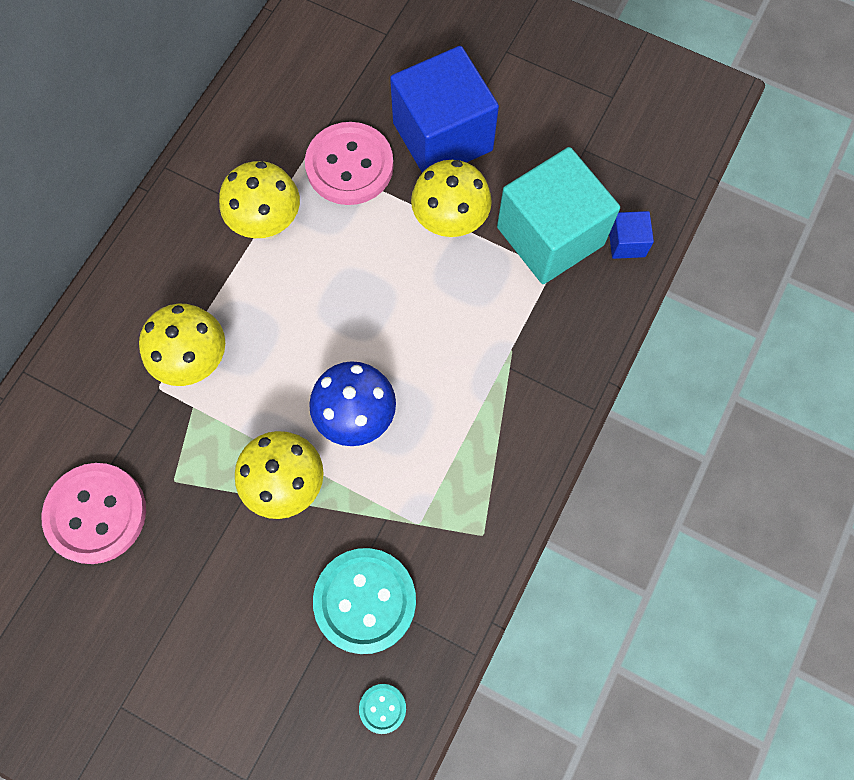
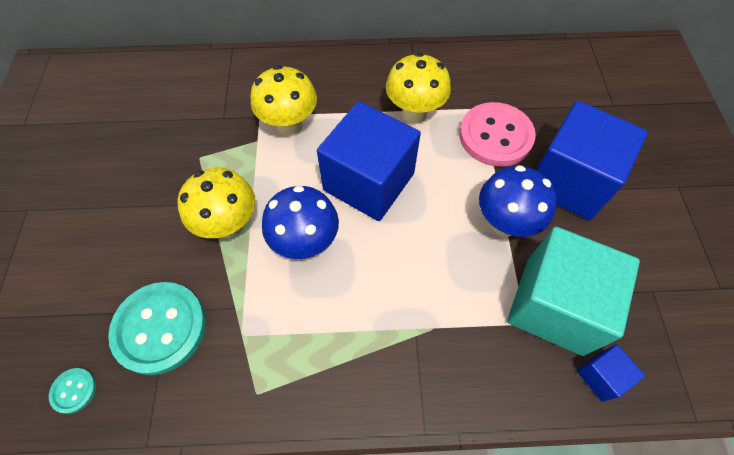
camera: 60 degrees right, 10 degrees down
pink button [42,463,146,564] -> none
yellow mushroom [411,160,492,238] -> blue mushroom [479,165,557,237]
none -> blue cube [317,101,421,221]

